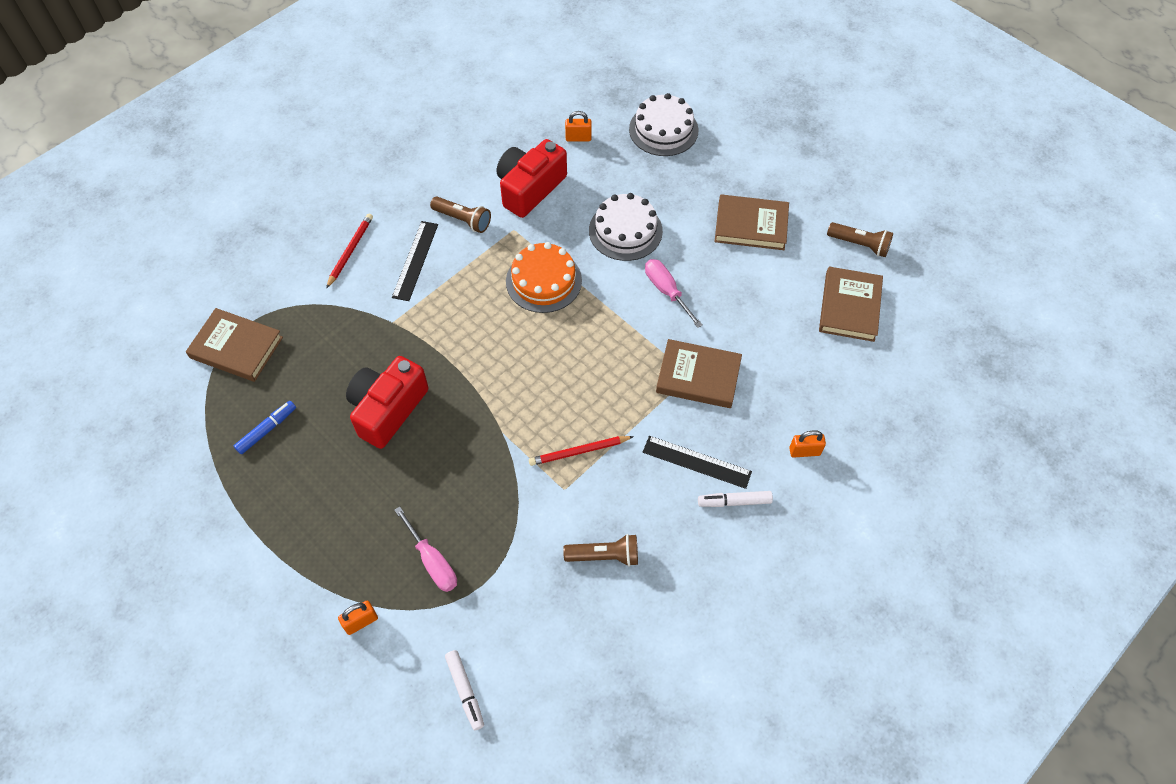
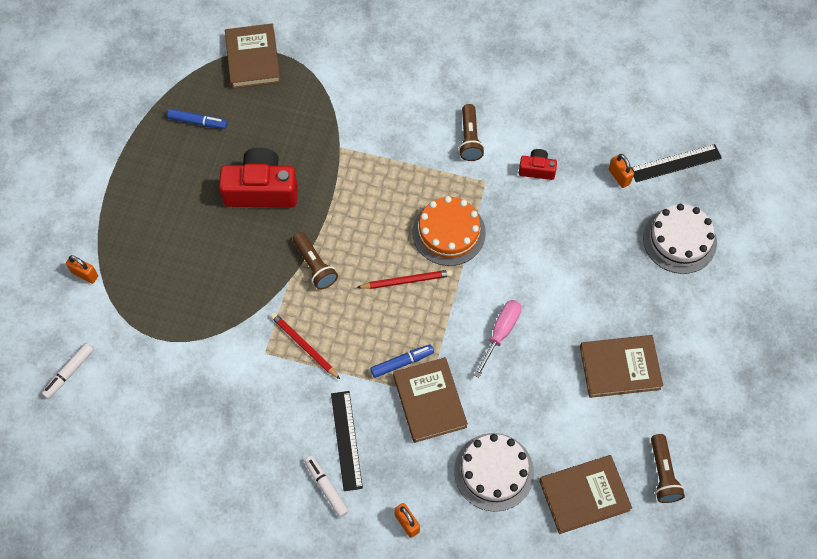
camera: 60 degrees right, 5 degrees up
red pencil [326,213,373,289] -> red pencil moved to [357,270,452,289]
black ruler [392,221,438,301] -> black ruler moved to [631,144,722,182]
pink screwdriver [394,506,457,592] -> none
red camera [497,139,567,218] -> red camera [519,149,557,180], size x0.50
brown flashlight [563,534,638,567] -> brown flashlight moved to [293,232,338,290]
white cake [589,193,663,261] -> white cake moved to [454,433,534,512]
brown book [714,194,789,250] -> brown book turned 75 degrees counterclockwise [580,335,663,398]
none -> blue marker [370,344,434,378]

